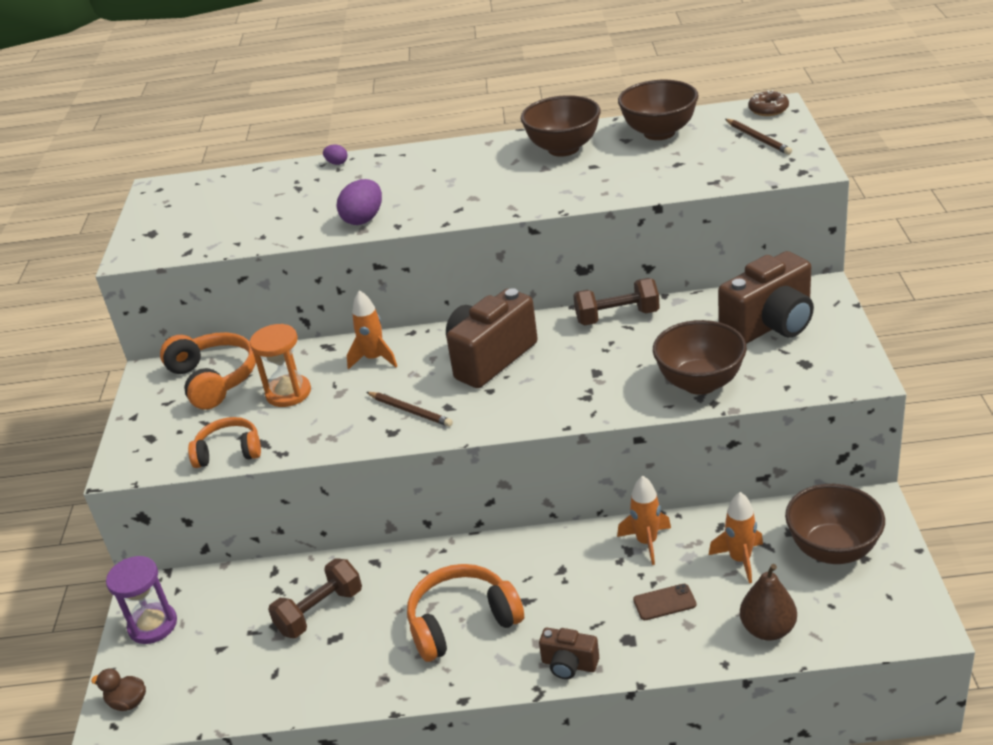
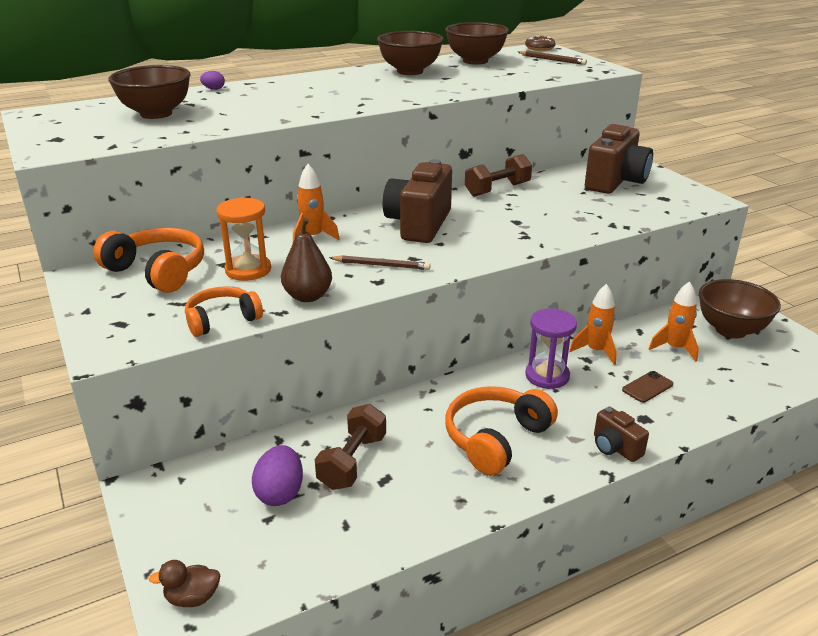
camera: 30 degrees left, 5 degrees down
purple hourglass [106,556,177,644] -> purple hourglass moved to [525,309,577,389]
purple egg [337,179,382,225] -> purple egg moved to [252,445,303,506]
brown camera [539,628,599,679] -> brown camera turned 60 degrees clockwise [594,407,649,462]
brown bowl [653,320,747,395] -> brown bowl moved to [108,65,190,119]
brown pear [740,564,797,641] -> brown pear moved to [281,218,332,302]

